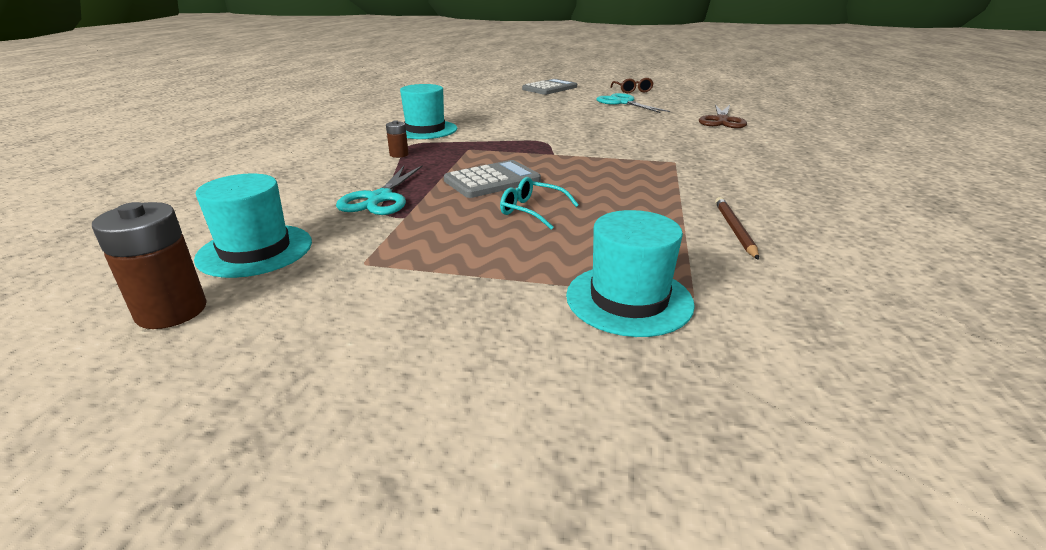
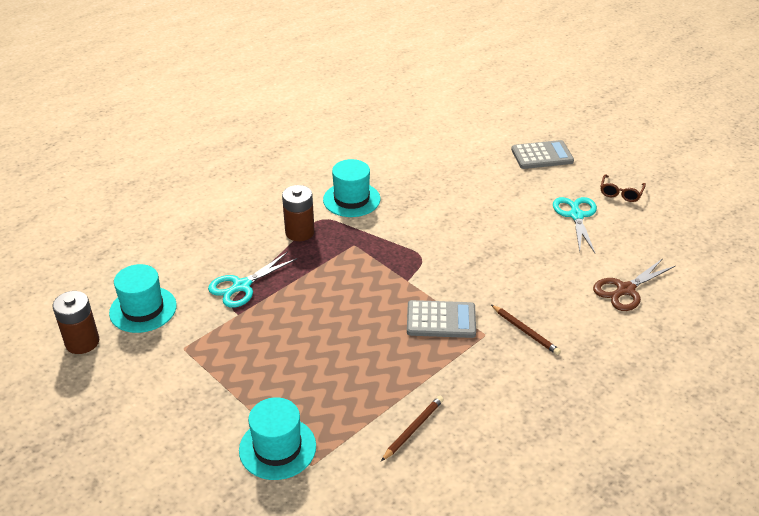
camera: 35 degrees right, 10 degrees up
brown battery [386,120,409,158] -> brown battery [282,185,315,241], size x1.89
grey calculator [444,160,541,198] -> grey calculator moved to [407,300,476,338]
turquoise glasses [500,177,579,229] -> none
none -> brown pencil [491,305,561,355]

